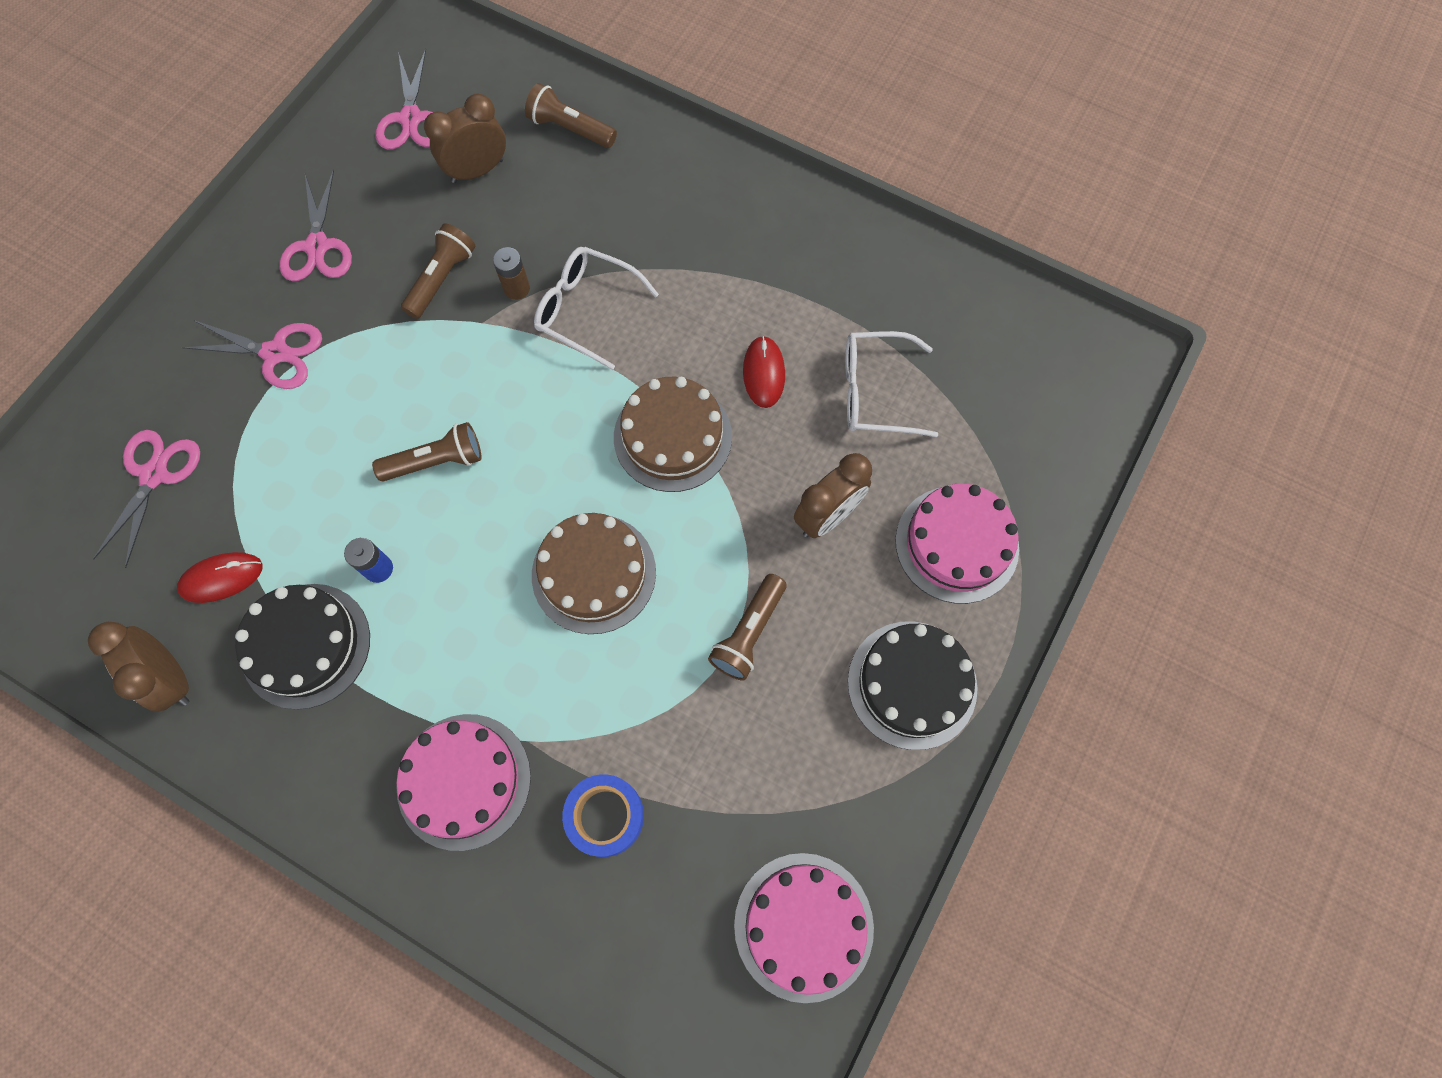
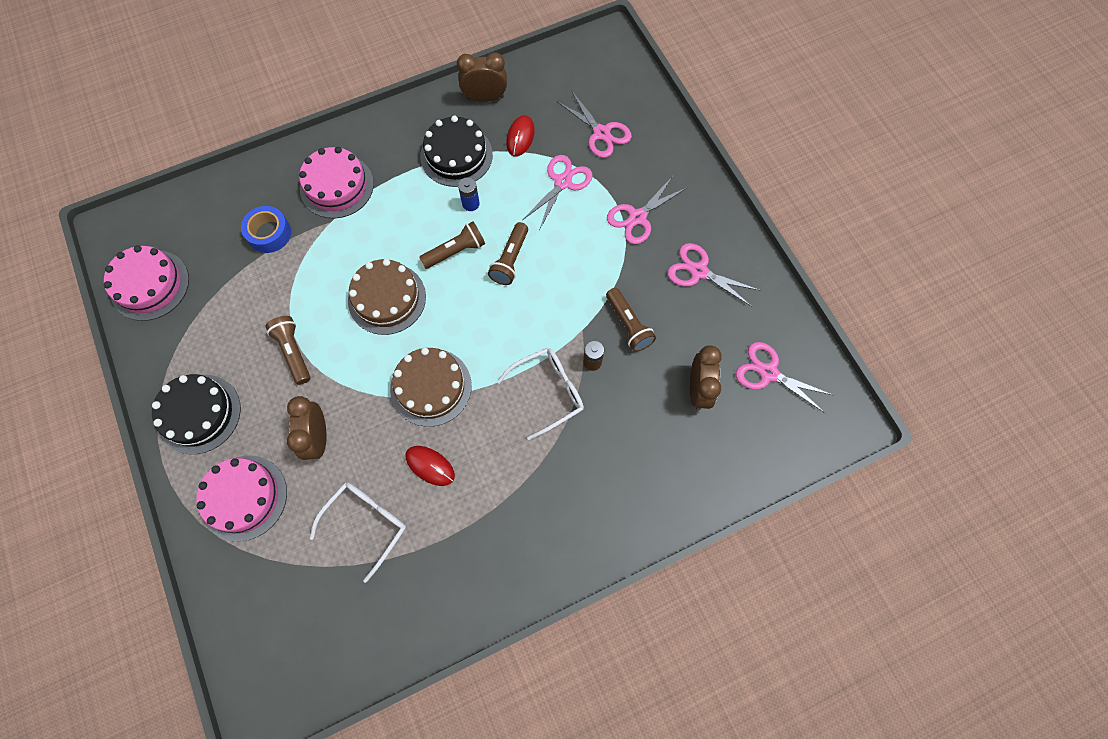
camera: 125 degrees right, 0 degrees up
brown flashlight [525,83,617,148] -> brown flashlight moved to [419,221,485,269]
none -> pink scissors [523,155,593,230]

